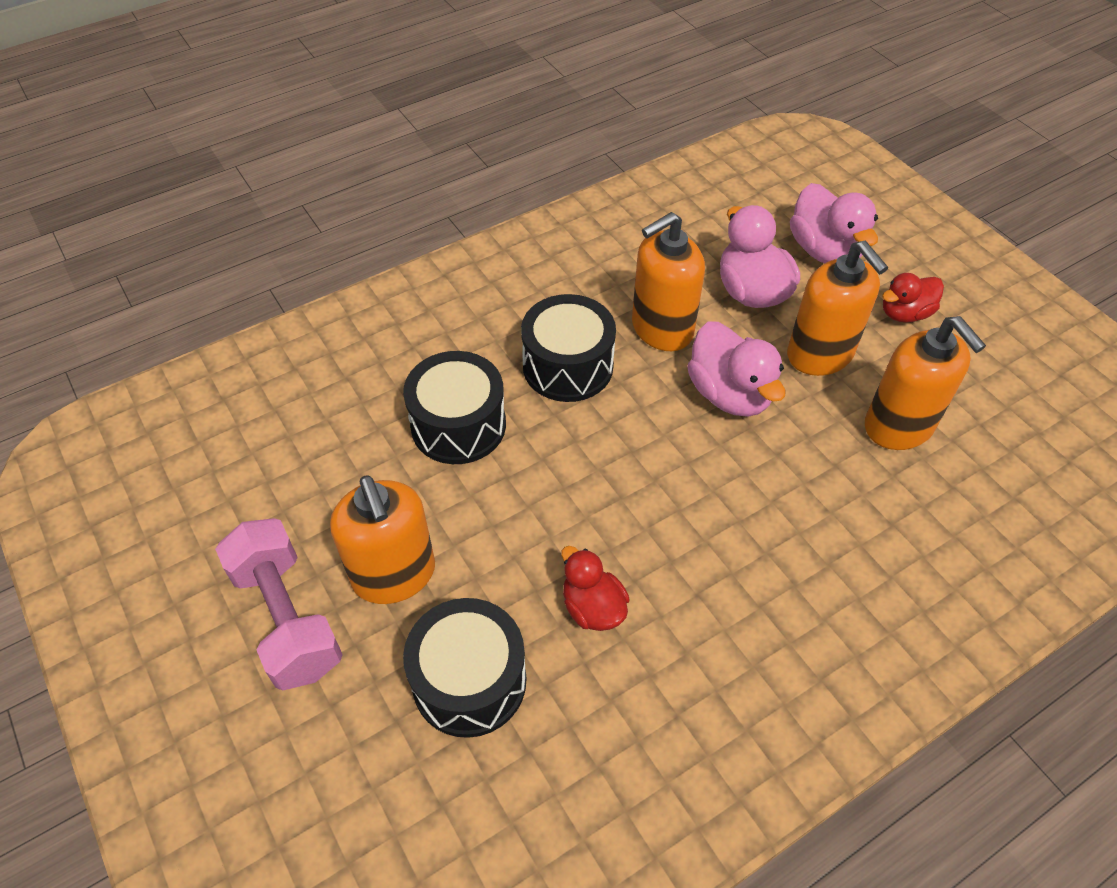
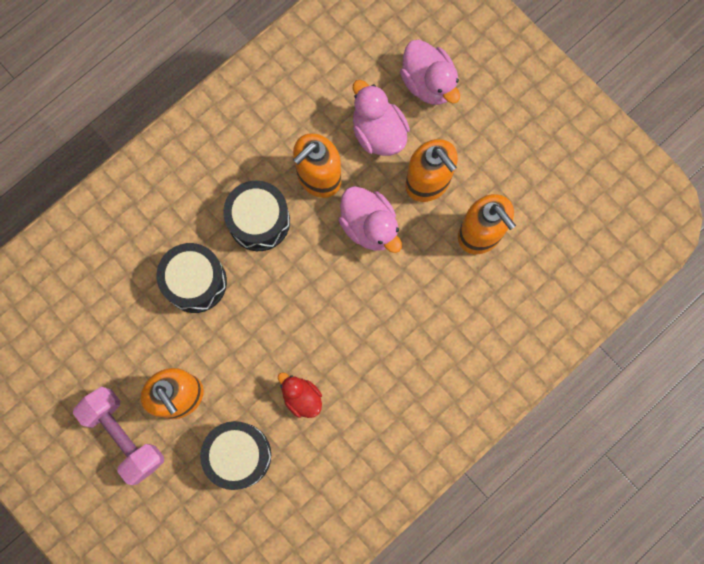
camera: 10 degrees left, 25 degrees up
red duck [882,273,944,323] -> none

